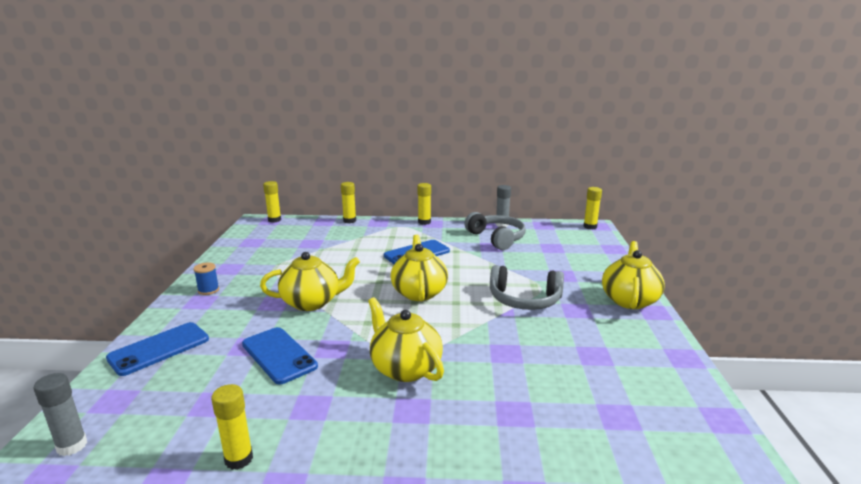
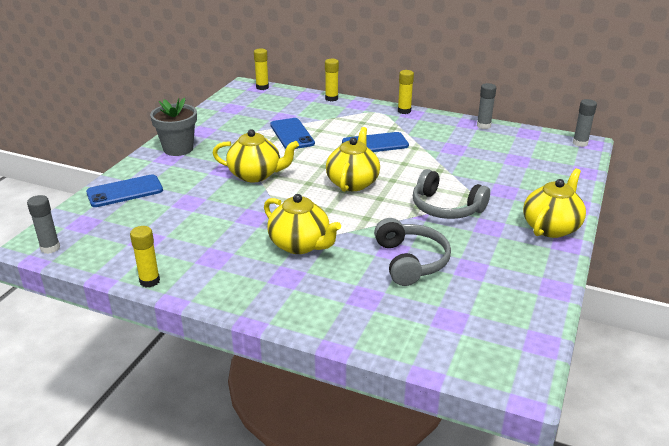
camera: 20 degrees right, 10 degrees up
blue spool [194,262,219,295] -> grey flower pot [150,98,197,156]
blue phone [242,327,318,384] -> blue phone moved to [270,118,315,149]
yellow teapot [368,297,444,382] -> yellow teapot turned 150 degrees clockwise [264,194,341,254]
grey headphones [464,212,526,250] -> grey headphones moved to [374,218,451,286]
yellow glue stick [583,187,602,229] -> grey glue stick [573,99,597,147]

